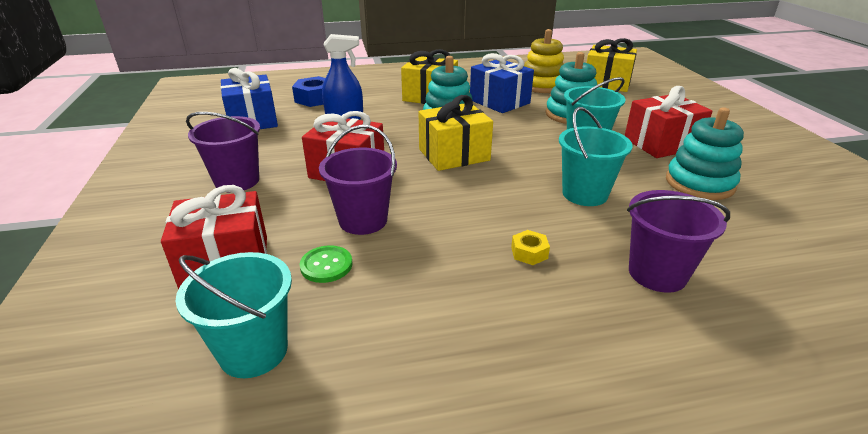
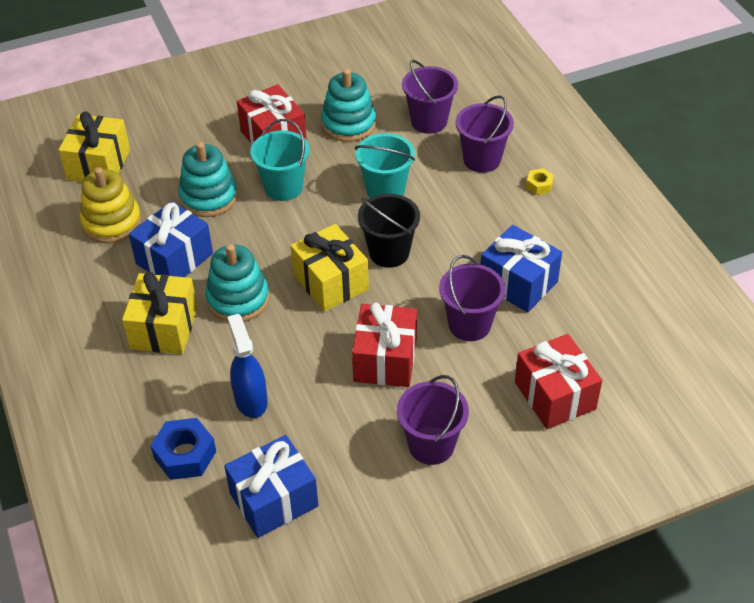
camera: 100 degrees left, 15 degrees up
turquoise bucket [176,252,292,378] -> none
green button [300,245,352,283] -> none
yellow nut [511,230,550,265] -> yellow nut moved to [526,168,554,195]
none -> black bucket [358,194,420,268]
none -> purple bucket [402,60,458,134]
none -> blue gift [481,225,562,312]

